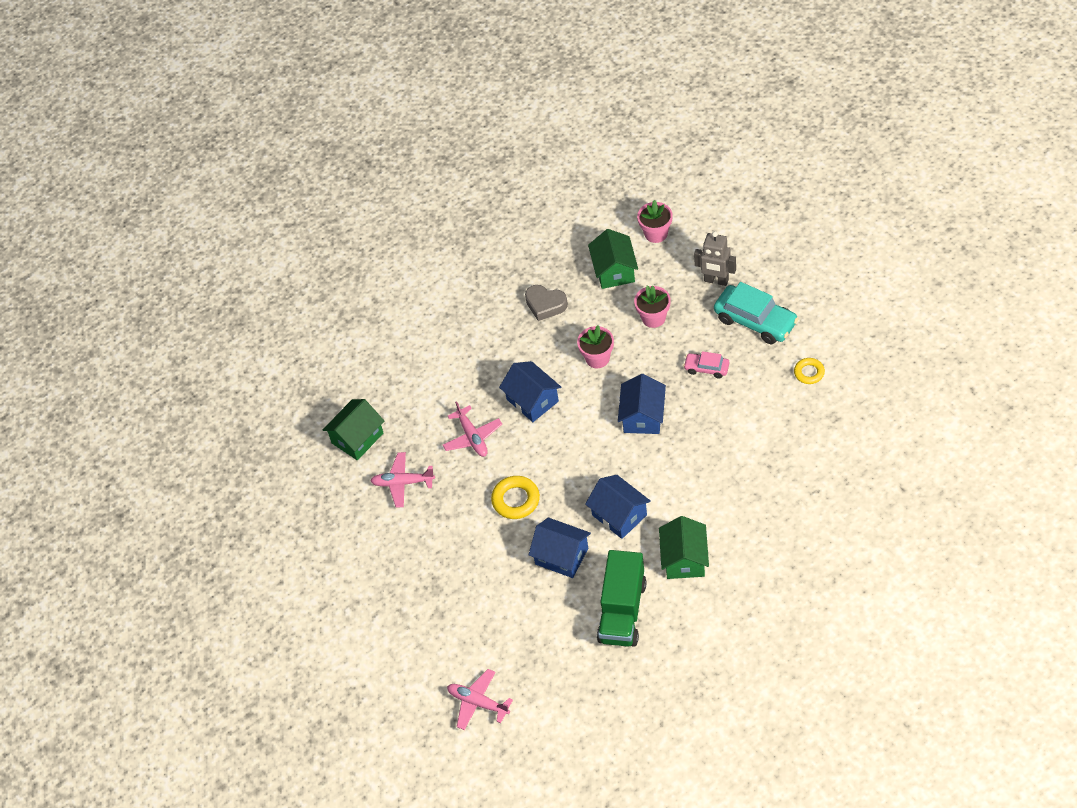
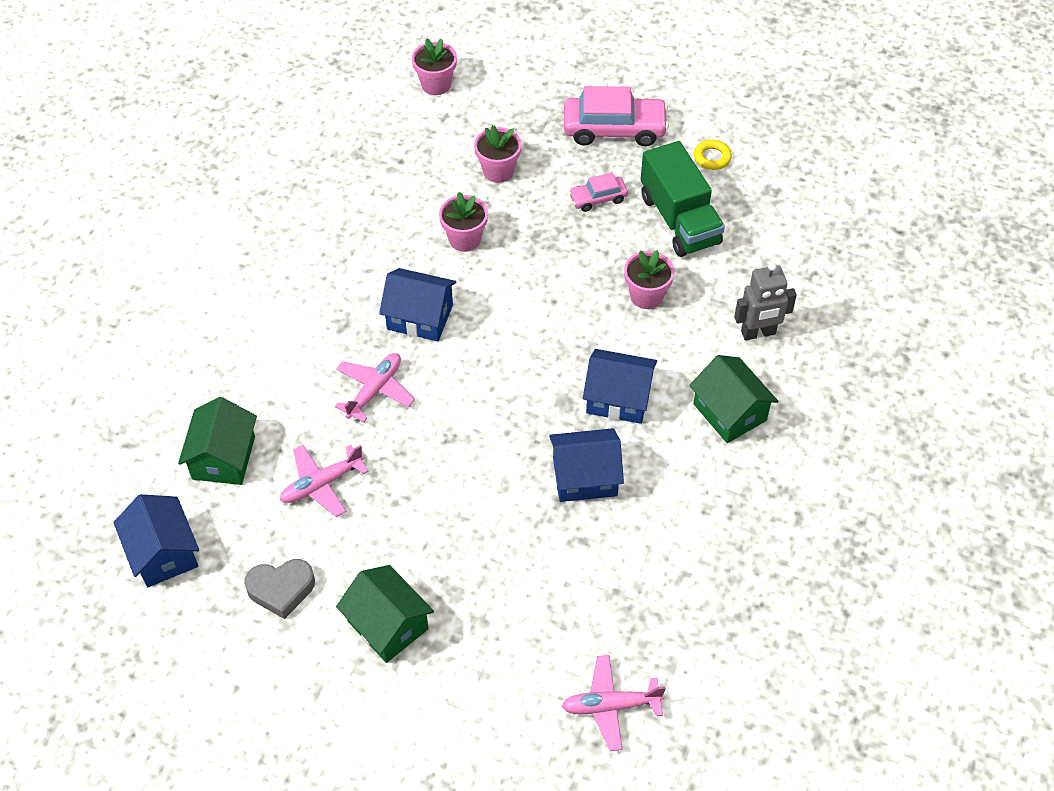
camera: 40 degrees left, 0 degrees up
pink plane [443,401,502,457] -> pink plane turned 90 degrees counterclockwise [335,353,415,422]
yellow ring [491,476,540,519] -> none
grey heart [525,285,568,321] -> grey heart moved to [244,559,315,619]
green house [588,229,638,289] -> green house moved to [336,565,434,663]
green truck [597,550,647,647] -> green truck moved to [641,141,725,257]
blue house [618,374,666,434] -> blue house moved to [113,494,199,588]
grey robot [694,231,736,286] -> grey robot moved to [734,263,797,340]
turquoise car [714,282,798,344] -> pink car [564,86,669,146]
none -> pink flower pot [624,250,675,309]

